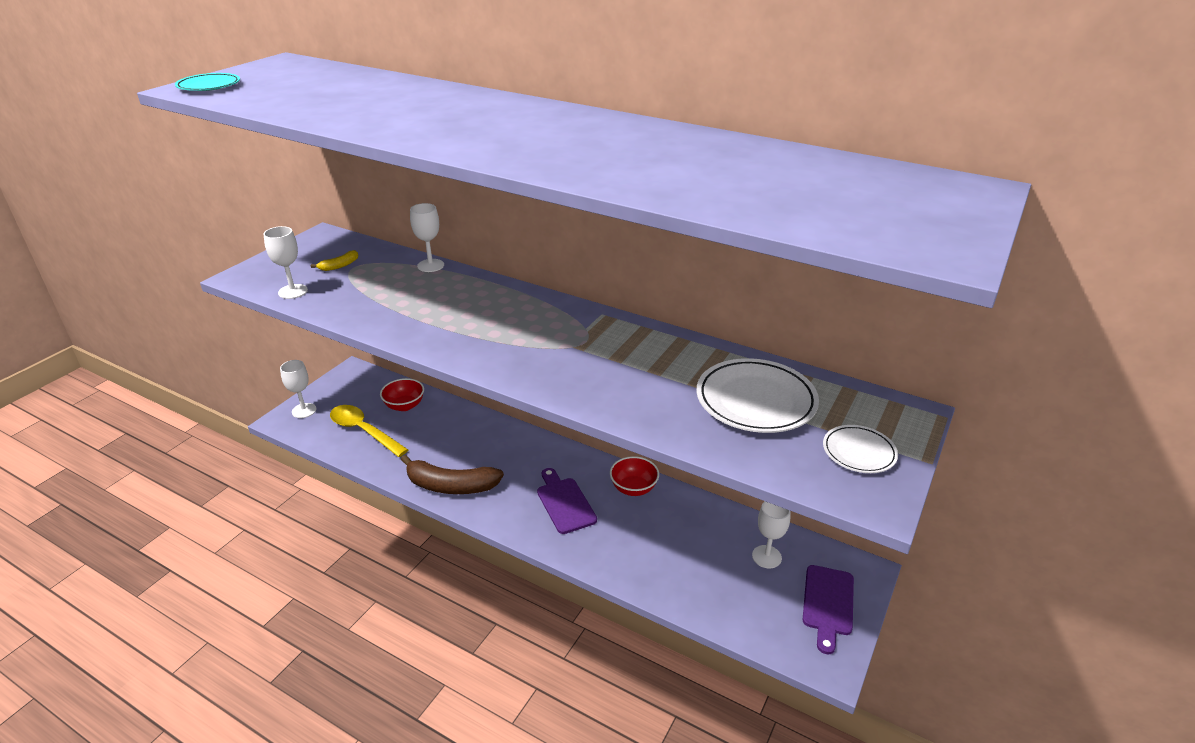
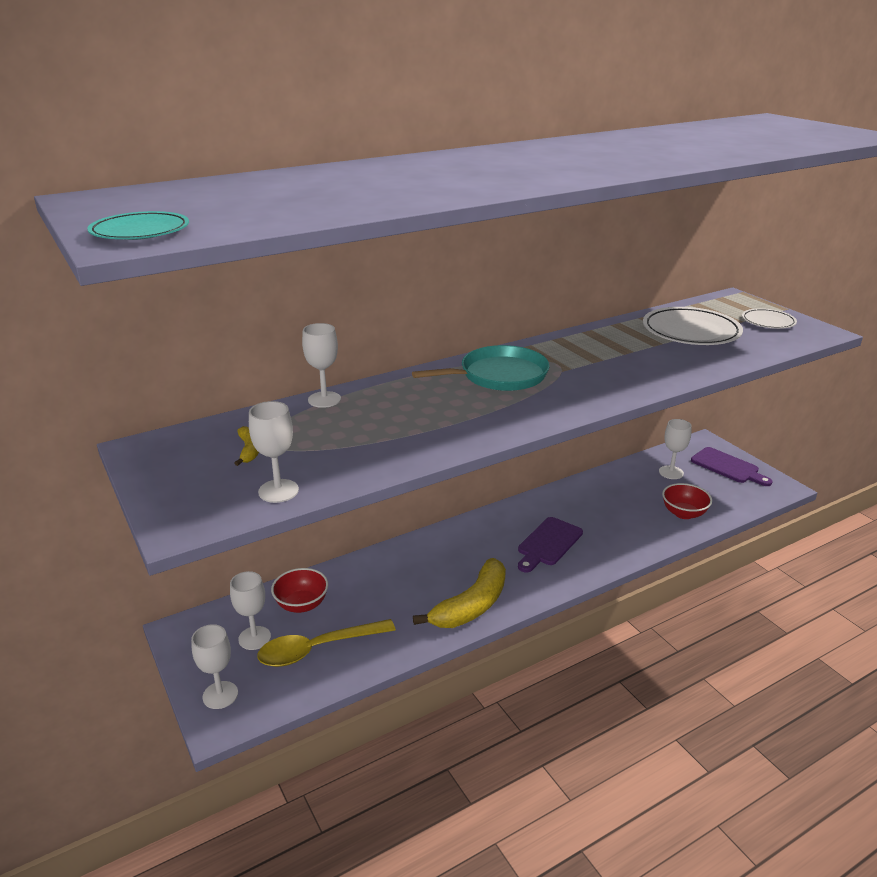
camera: 60 degrees left, 5 degrees down
brown banana [401,455,504,494] -> yellow banana [413,558,506,628]
purple cutting board [537,468,597,534] -> purple cutting board turned 60 degrees counterclockwise [518,517,583,573]
red bowl [610,456,659,496] -> red bowl moved to [662,483,712,519]
none -> white goblet [230,571,271,650]
none -> turquoise pan [412,345,550,391]

